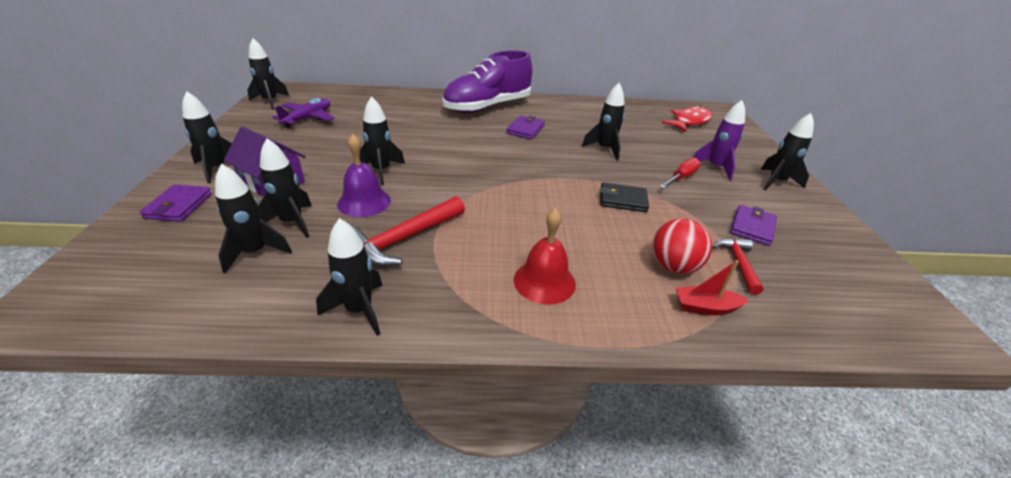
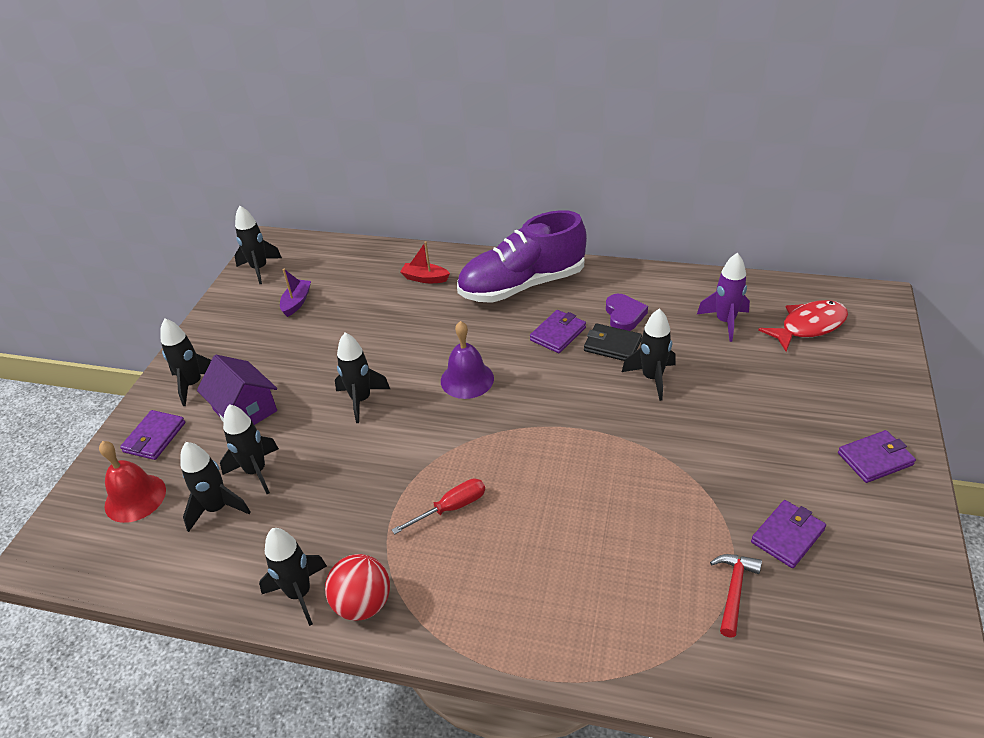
camera: 20 degrees right, 5 degrees up
purple plane [272,98,335,128] -> purple boat [280,269,311,317]
purple bell [337,134,391,217] -> purple bell moved to [441,321,494,399]
red hammer [352,196,465,267] -> none
red bell [514,208,576,304] -> red bell moved to [99,441,166,523]
black wallet [600,183,649,212] -> black wallet moved to [584,323,642,361]
red ball [652,218,712,274] -> red ball moved to [325,554,390,621]
red screwdriver [659,158,701,189] -> red screwdriver moved to [392,478,485,534]
red boat [676,260,749,315] -> red boat moved to [400,241,450,283]
purple rocket [693,100,745,181] -> purple rocket moved to [697,253,750,342]
black rocket [761,113,814,190] -> purple wallet [838,430,916,483]
none -> purple heart [606,294,648,331]

